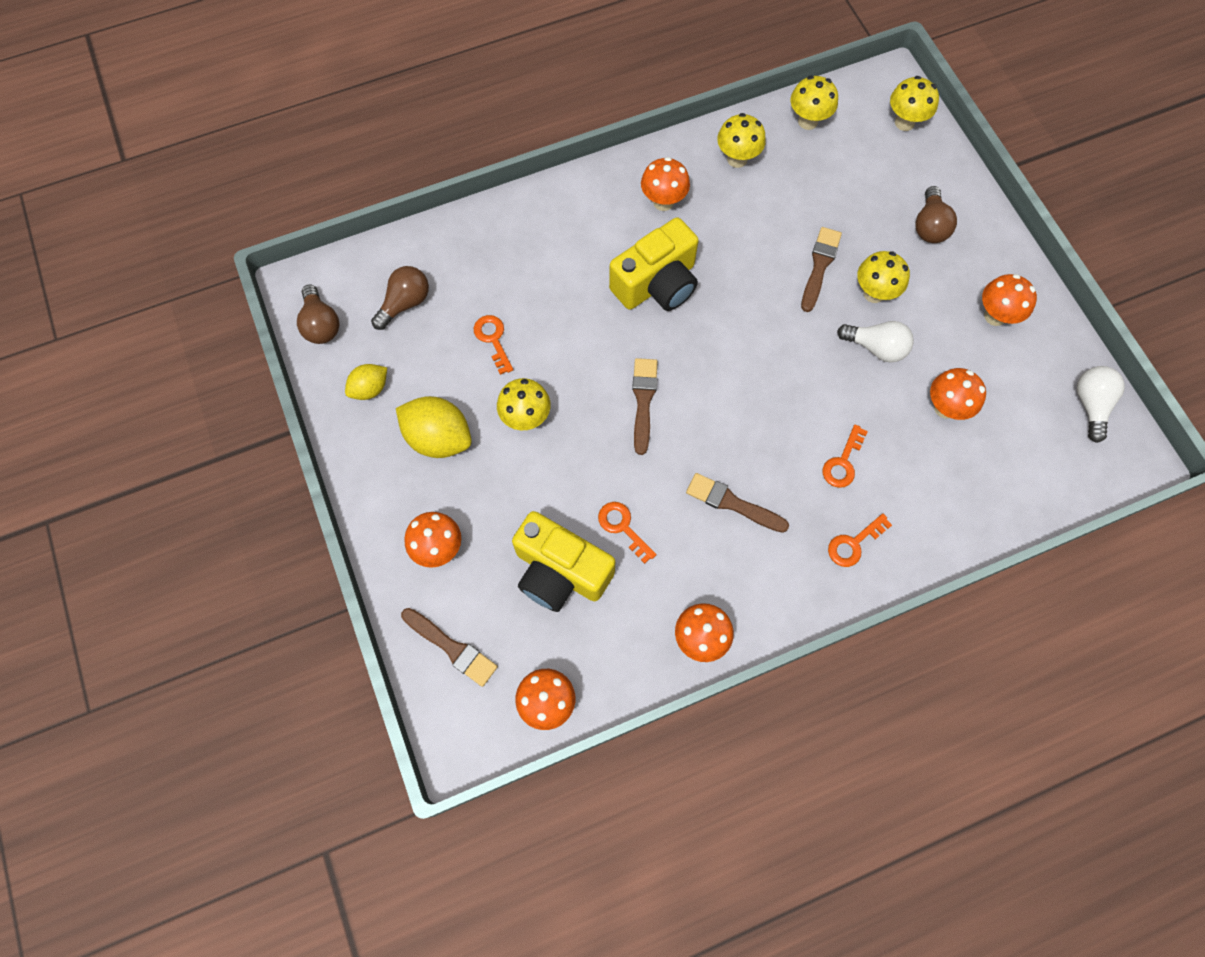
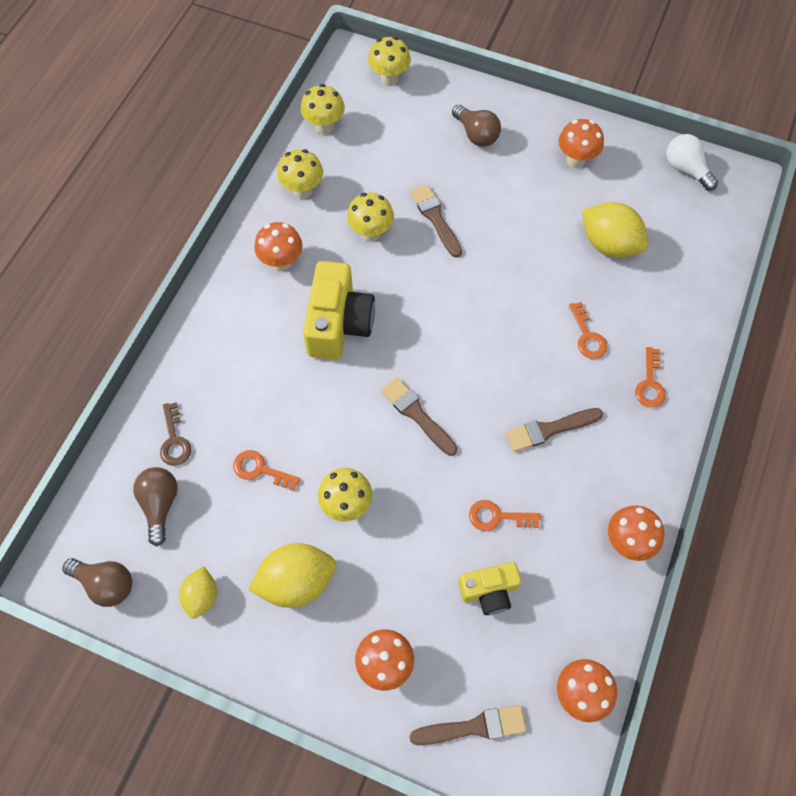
camera: 45 degrees left, 5 degrees down
yellow camera [512,511,615,612] -> yellow camera [458,562,521,615], size x0.60
white light bulb [837,321,914,362] -> none
yellow mushroom [857,251,910,303] -> yellow mushroom moved to [347,193,394,242]
orange mushroom [930,368,986,420] -> yellow lemon [582,202,648,258]
none -> brown key [160,402,191,466]

